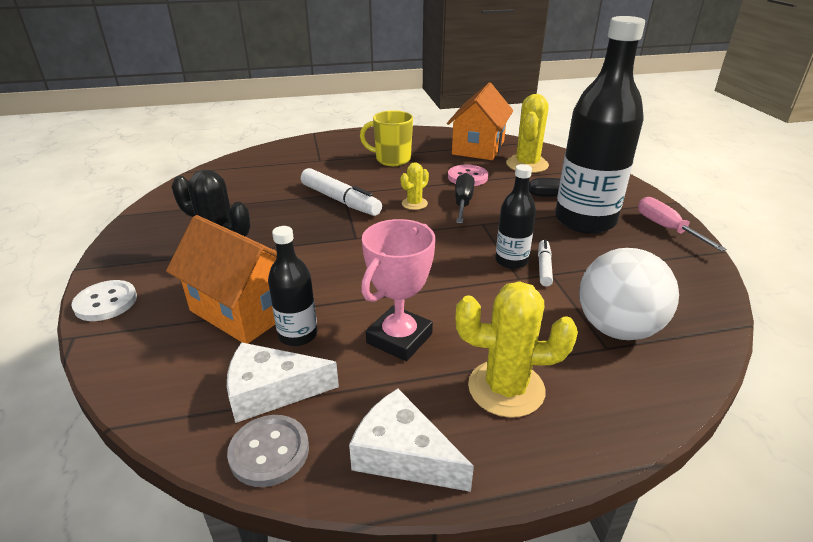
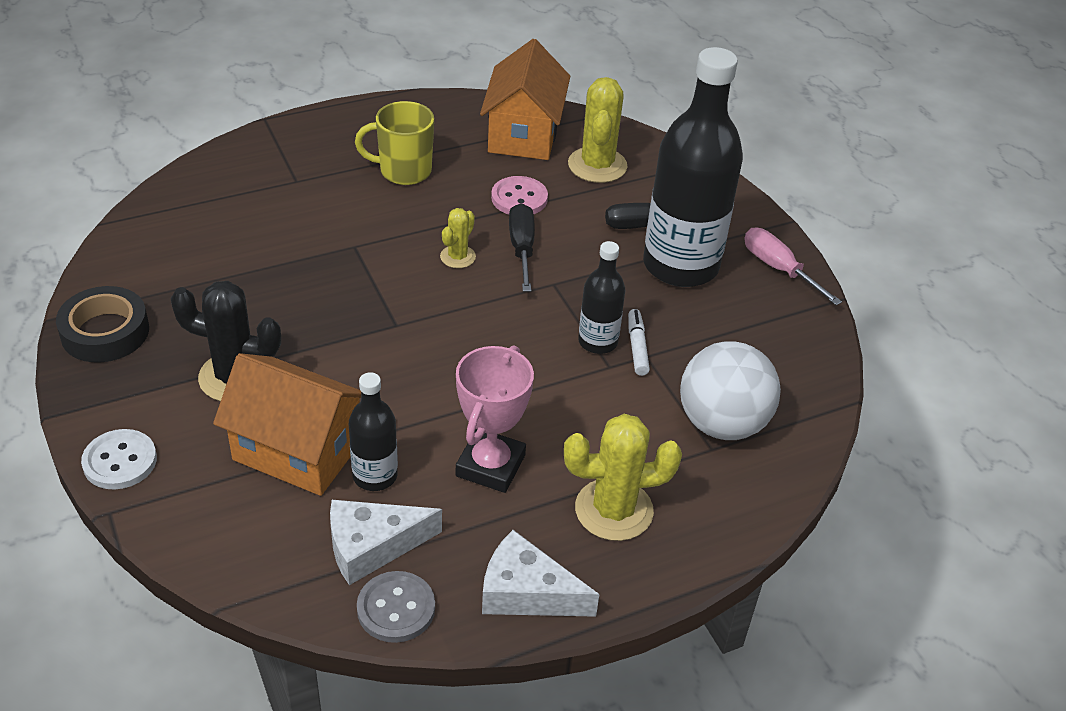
camera: 15 degrees left, 10 degrees up
white marker [301,168,382,216] -> none
none -> black tape [56,286,149,362]

